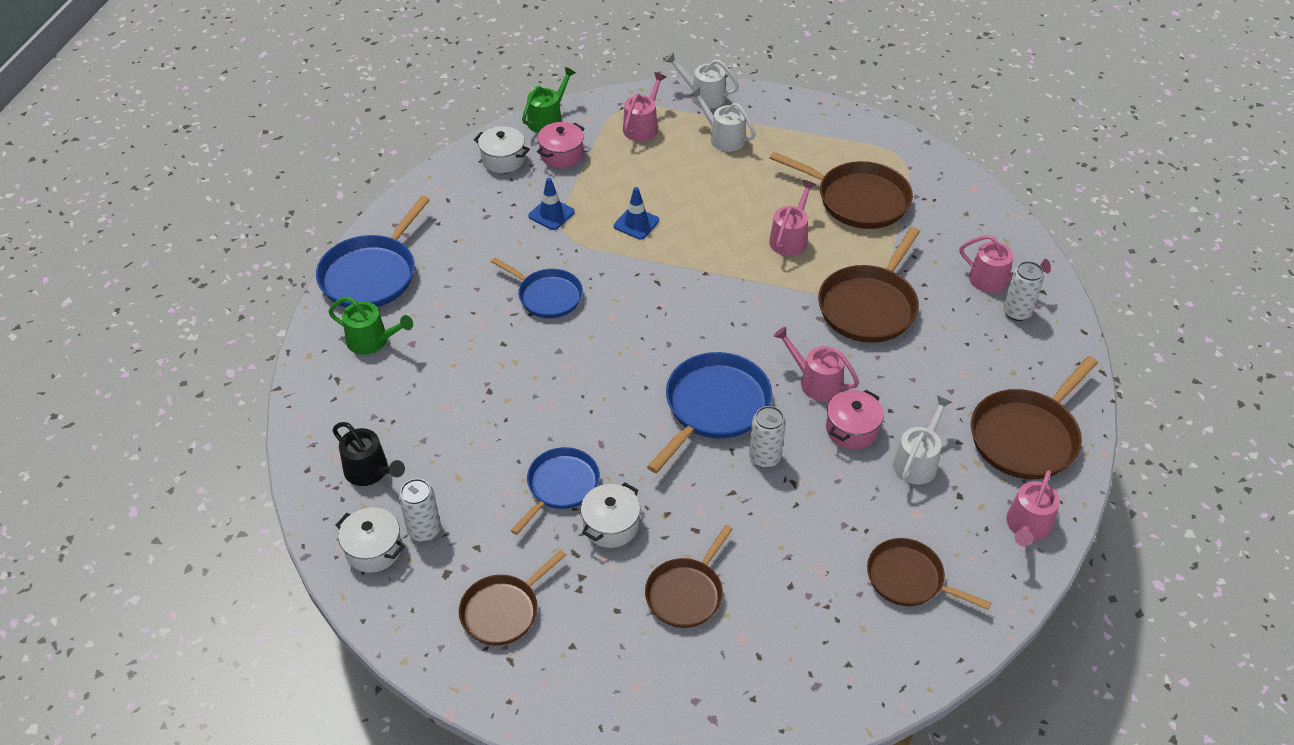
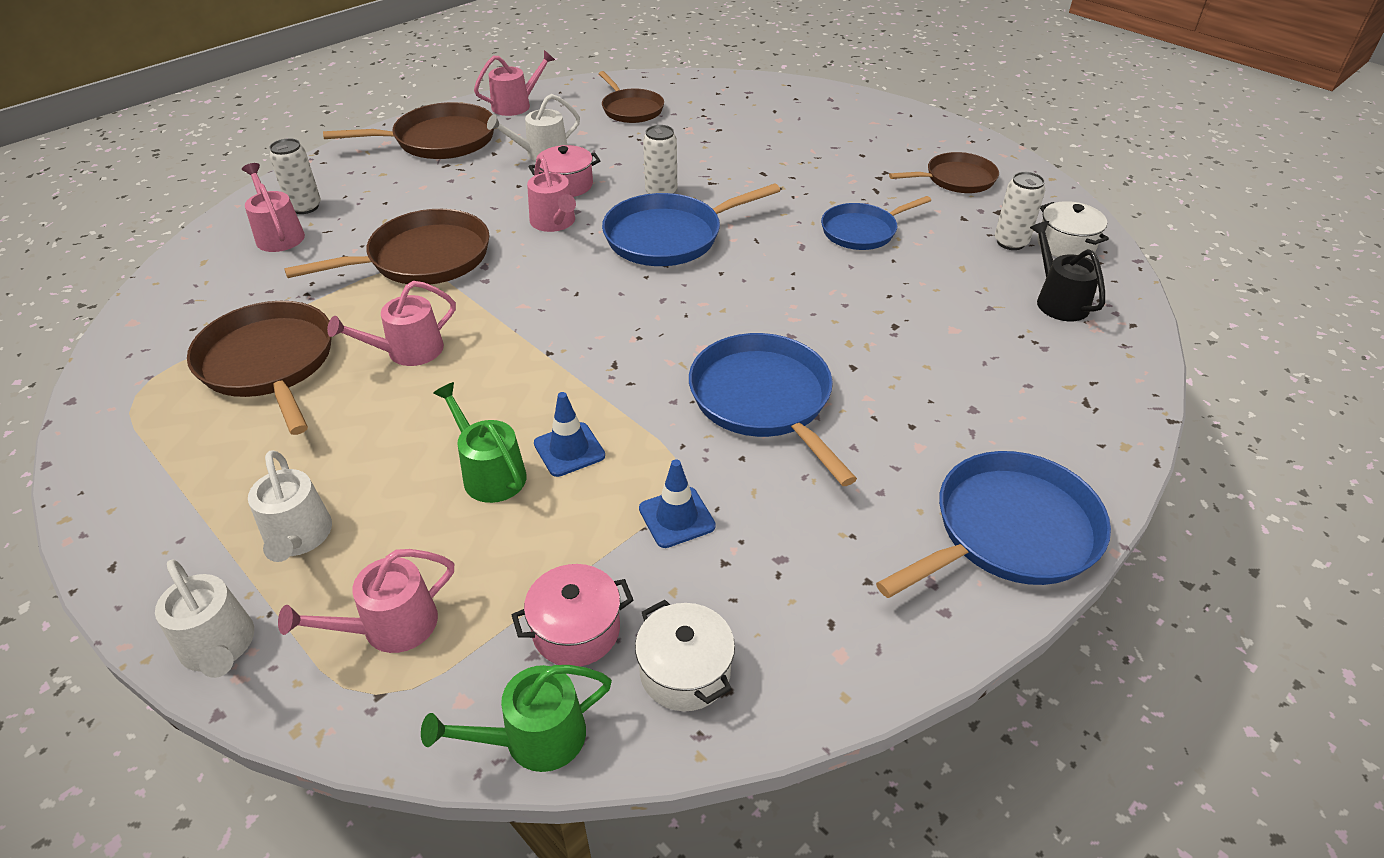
camera: 150 degrees left, 5 degrees down
green watering can [328,296,413,355] -> green watering can moved to [433,382,527,503]
blue pan [491,258,583,318] -> blue pan [689,333,857,486], size x1.53
white pot [581,482,640,548] -> none
brown pan [645,525,733,628] -> none

